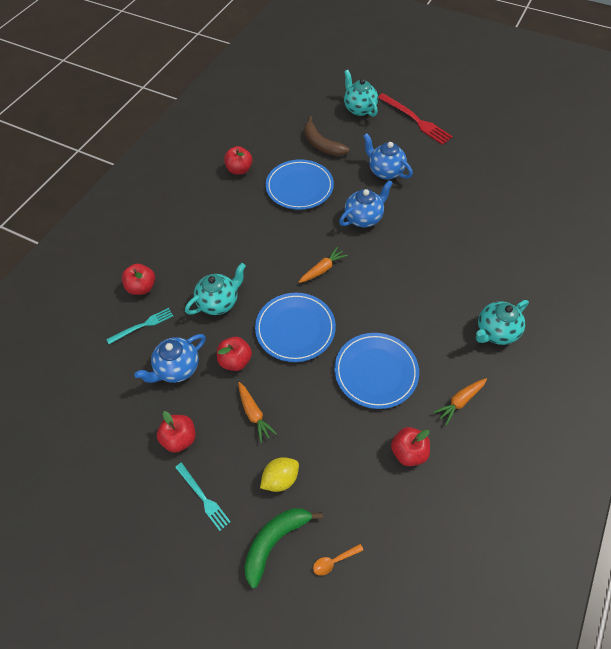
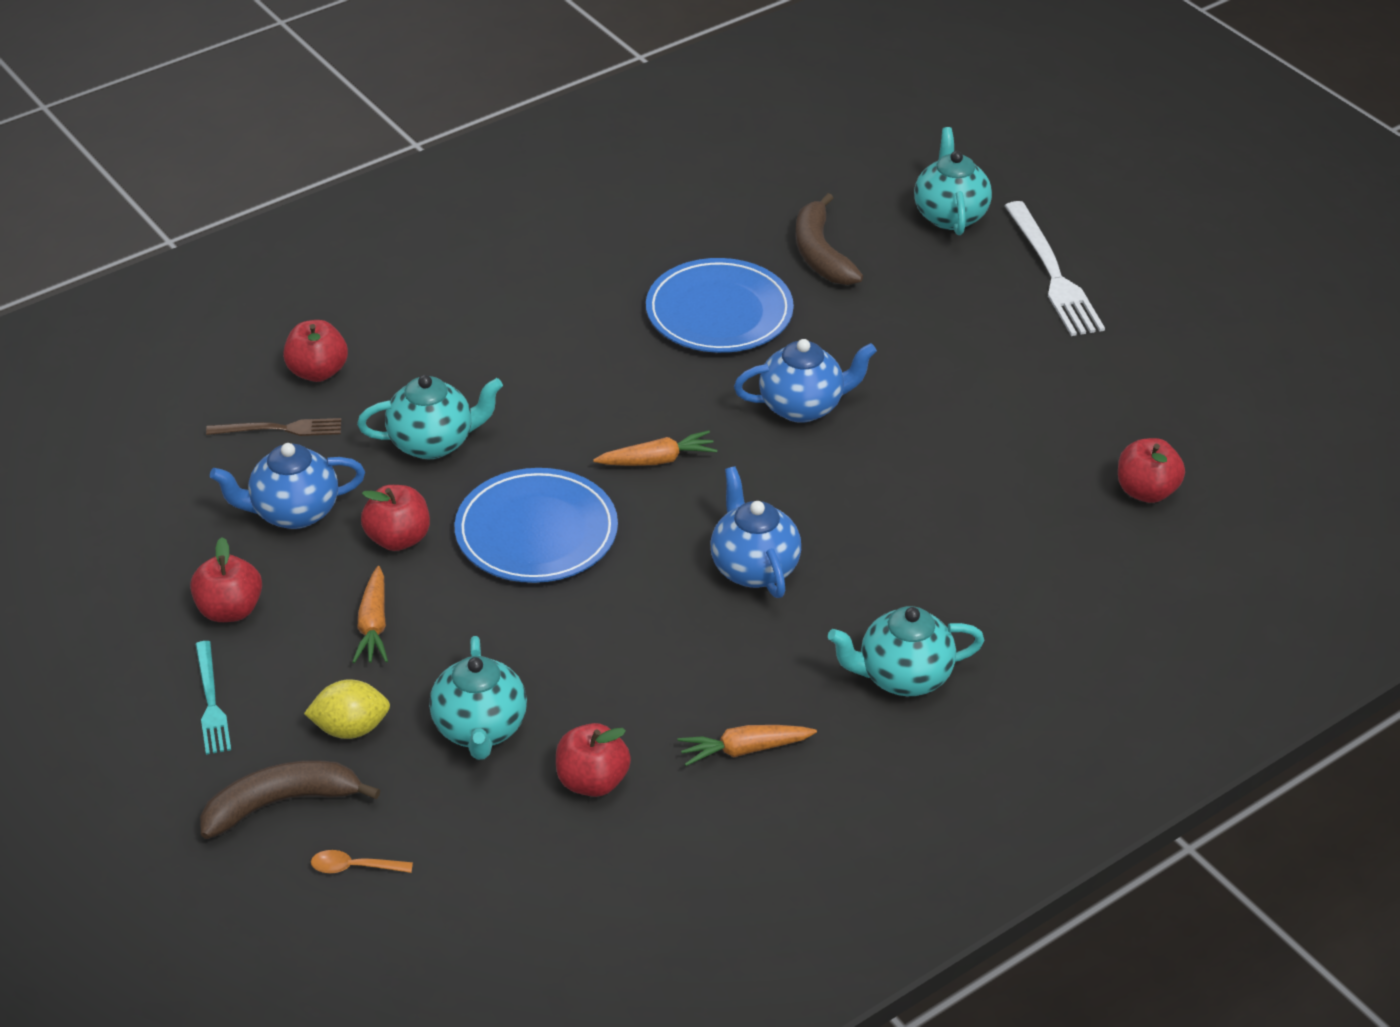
camera: 25 degrees right, 15 degrees down
turquoise fork [106,308,173,344] -> brown fork [206,418,341,436]
red apple [224,146,252,175] -> red apple moved to [1118,438,1185,503]
green banana [244,508,323,588] -> brown banana [200,760,380,839]
blue plate [334,333,419,409] -> none
blue teapot [363,133,413,180] -> blue teapot moved to [711,466,801,598]
red fork [378,93,453,145] -> white fork [1005,201,1105,336]
none -> turquoise teapot [429,636,527,760]

